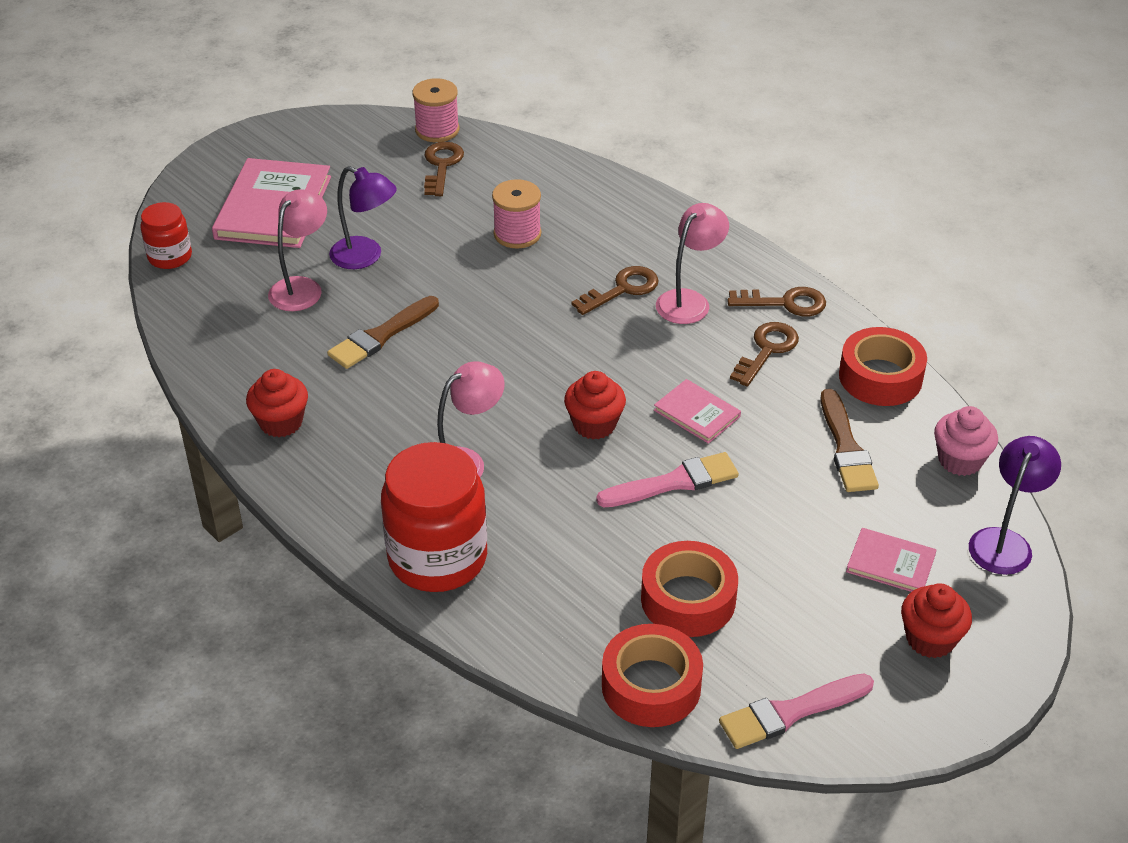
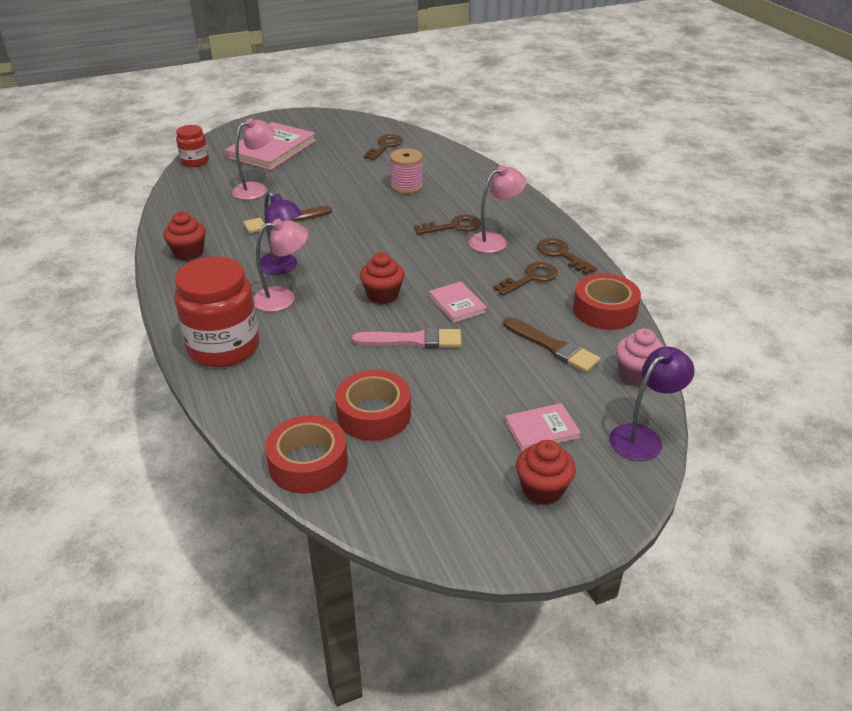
camera: 20 degrees right, 5 degrees down
purple lamp [329,166,397,269] -> purple lamp moved to [260,191,302,275]
pink spool [412,78,459,142] -> none
pink brush [719,674,874,749] -> none
brown key [727,287,826,316] -> brown key turned 150 degrees counterclockwise [537,238,597,275]
brown brush [821,389,879,492] -> brown brush turned 60 degrees counterclockwise [503,317,601,373]
pink book [846,528,937,592] -> pink book turned 60 degrees counterclockwise [505,403,581,451]

